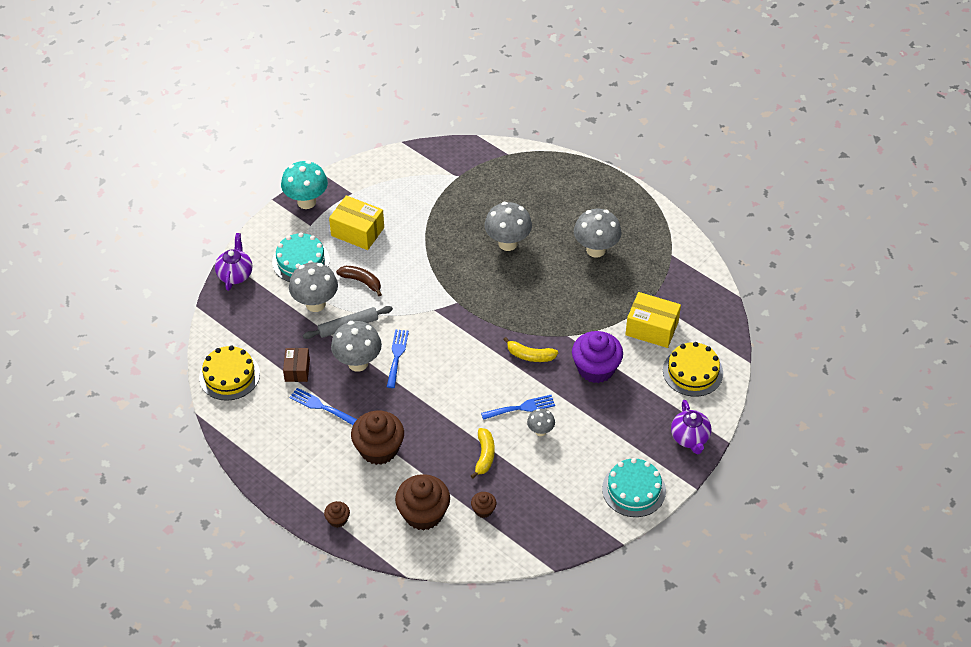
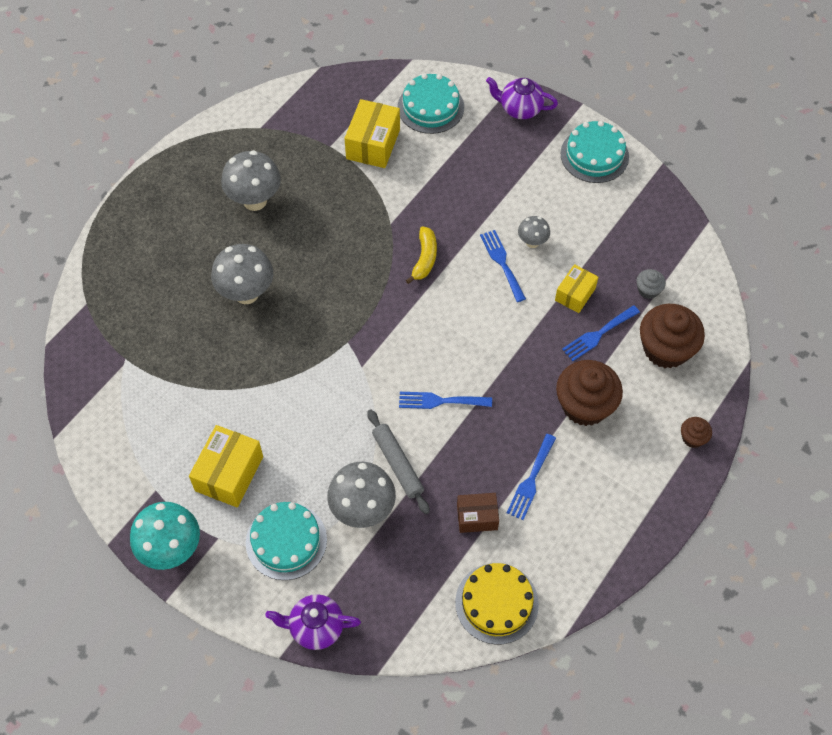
camera: 95 degrees left, 10 degrees up
grey mushroom [331,321,382,372] -> none
brown banana [336,266,382,296] -> none
yellow banana [471,428,495,479] -> yellow box [555,264,598,313]
brown cupcake [471,492,496,518] -> grey cupcake [636,269,666,299]
purple cupcake [572,331,623,383] -> none
yellow cake [663,342,723,397] -> turquoise cake [398,73,464,134]
purple teapot [671,400,712,454] -> purple teapot turned 150 degrees counterclockwise [486,77,558,119]
none -> blue fork [562,305,640,361]

